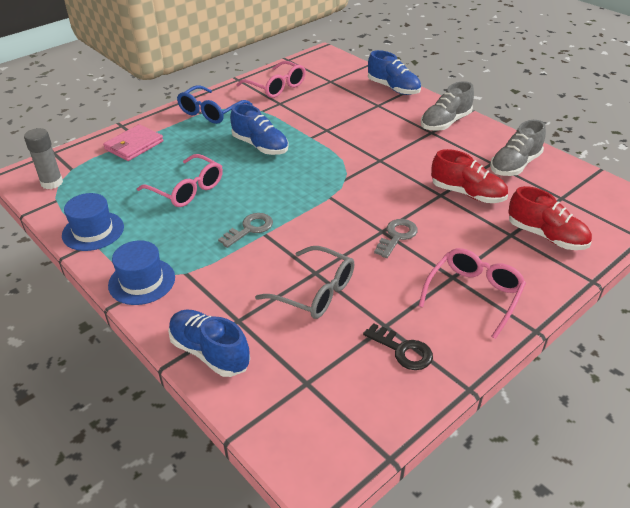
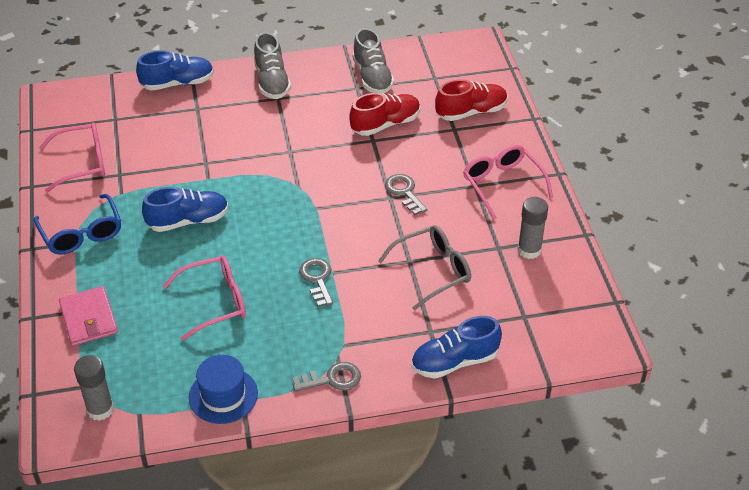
camera: 60 degrees left, 5 degrees up
blue hat [108,240,175,305] -> grey key [292,362,361,392]
black key [363,323,433,370] -> grey glue stick [518,197,548,259]

